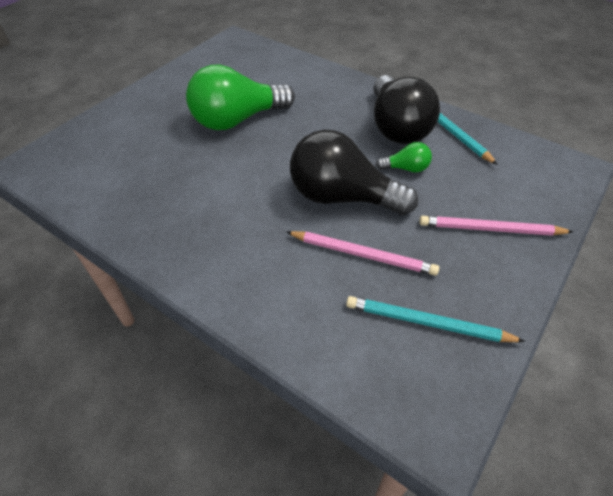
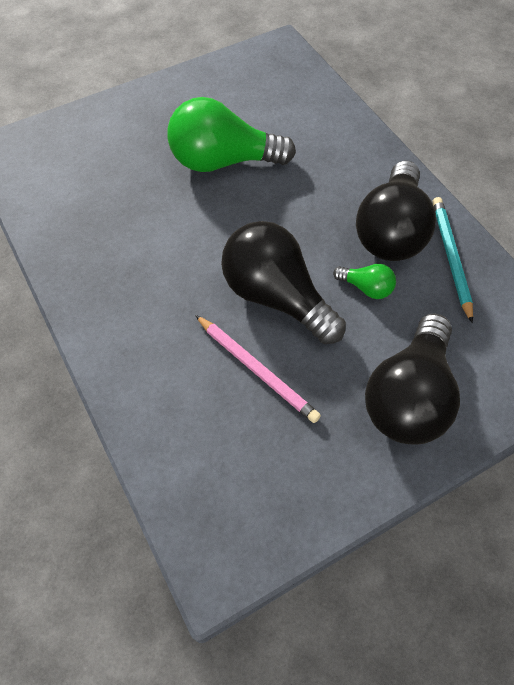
camera: 25 degrees right, 10 degrees up
turquoise pencil [346,296,525,342] -> none
pink pencil [419,216,573,236] -> black light bulb [365,313,460,445]

